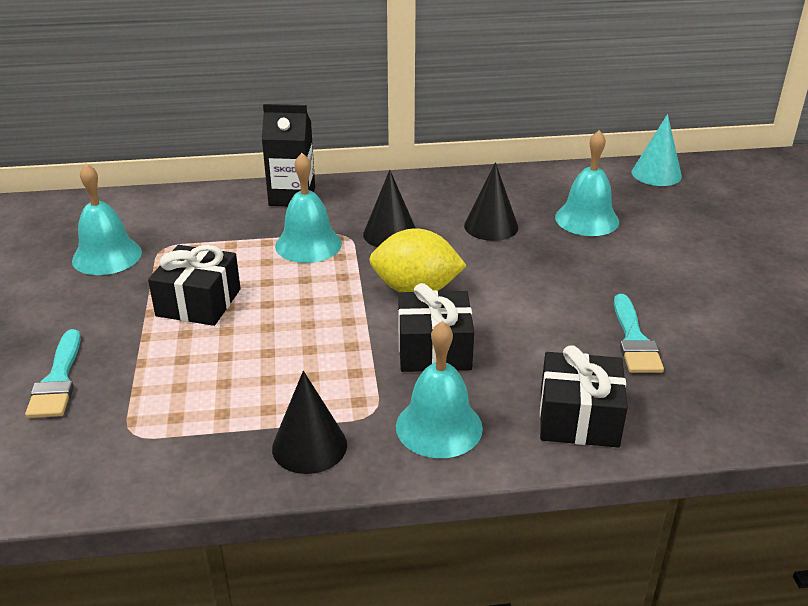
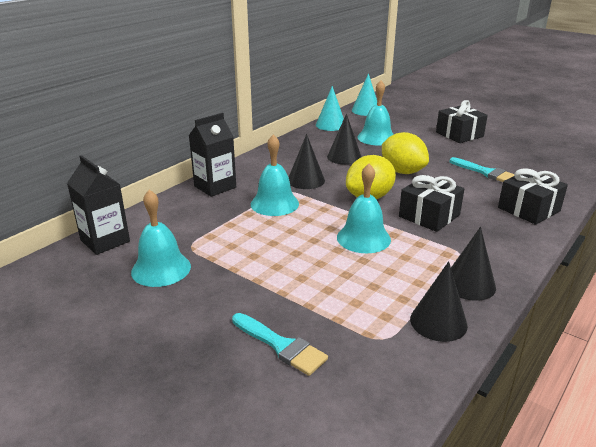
camera: 45 degrees left, 5 degrees down
black gift [148,245,241,326] -> black gift moved to [436,100,488,143]
turquoise bell [396,321,483,458] -> turquoise bell moved to [337,164,391,253]
none -> black carton [67,155,130,255]
none -> turquoise cone [316,86,344,131]
none -> yellow lemon [382,132,429,174]
none -> black cone [410,261,468,342]

